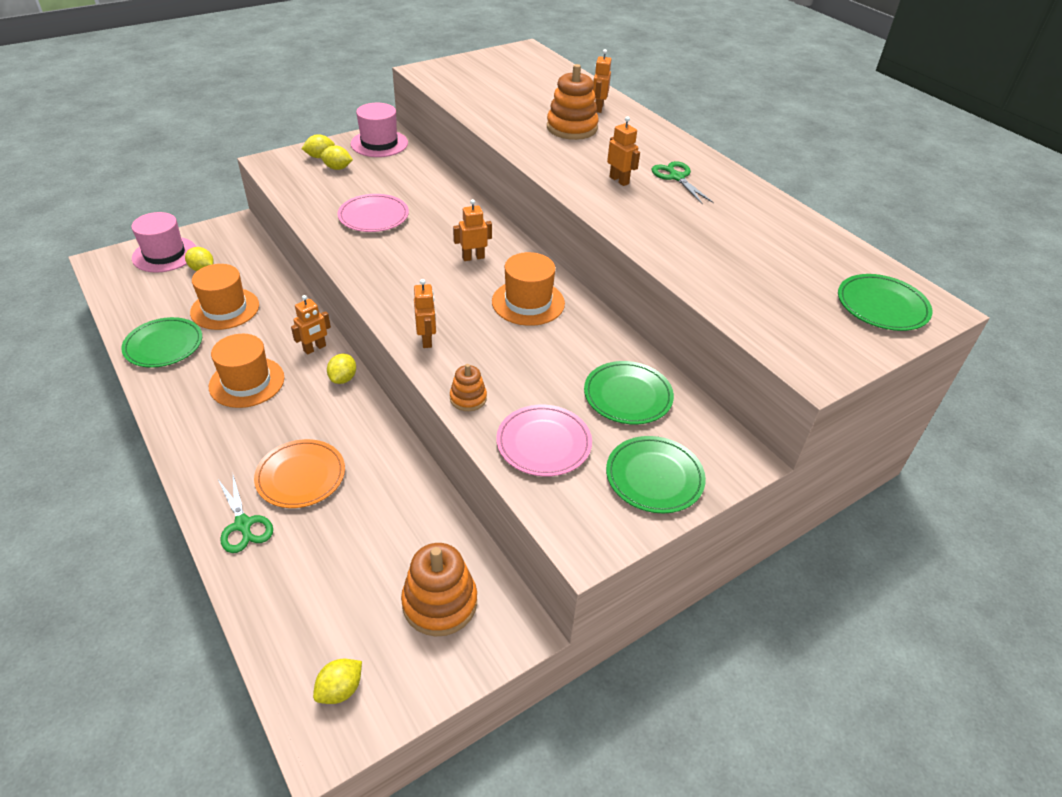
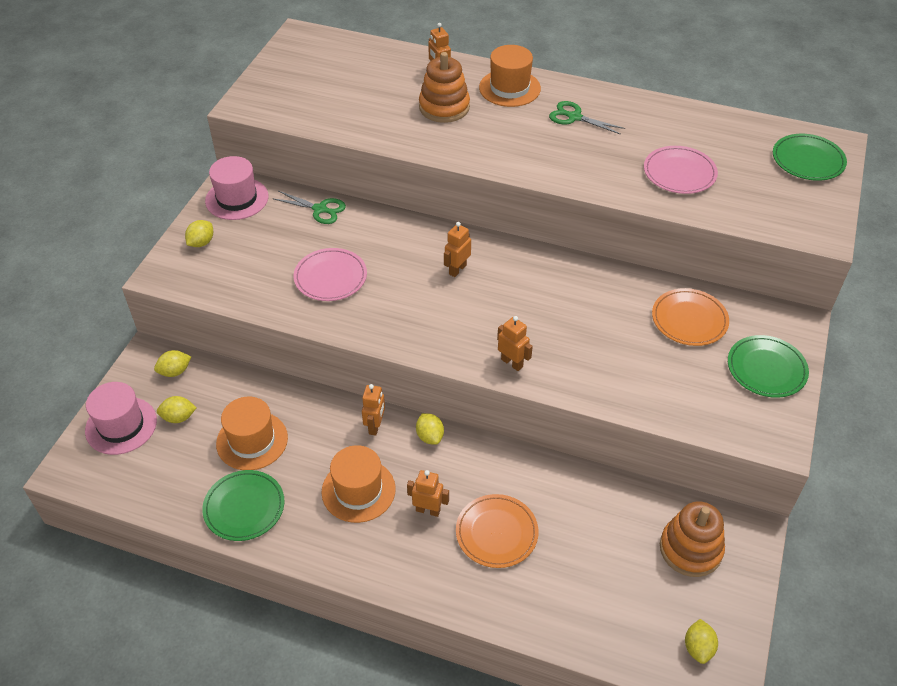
camera: 35 degrees left, 5 degrees up
green scissors [218,475,273,553] -> green scissors moved to [272,191,346,224]
yellow lemon [320,145,353,170] -> yellow lemon moved to [154,350,191,377]
orange stacking toy [450,364,487,411] -> none
orange hat [492,252,565,326] -> orange hat moved to [479,45,541,107]
pink plate [496,405,592,477] -> pink plate moved to [644,146,718,194]
green plate [584,361,674,425] -> orange plate [652,288,729,346]
orange robot [607,116,640,186] -> orange robot moved to [407,470,449,517]

